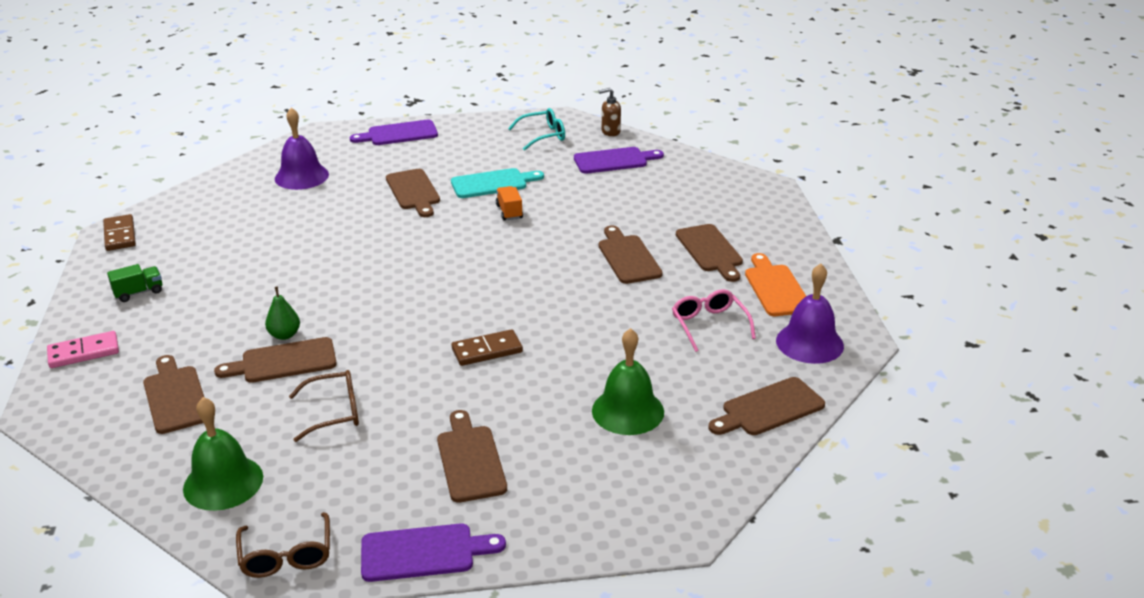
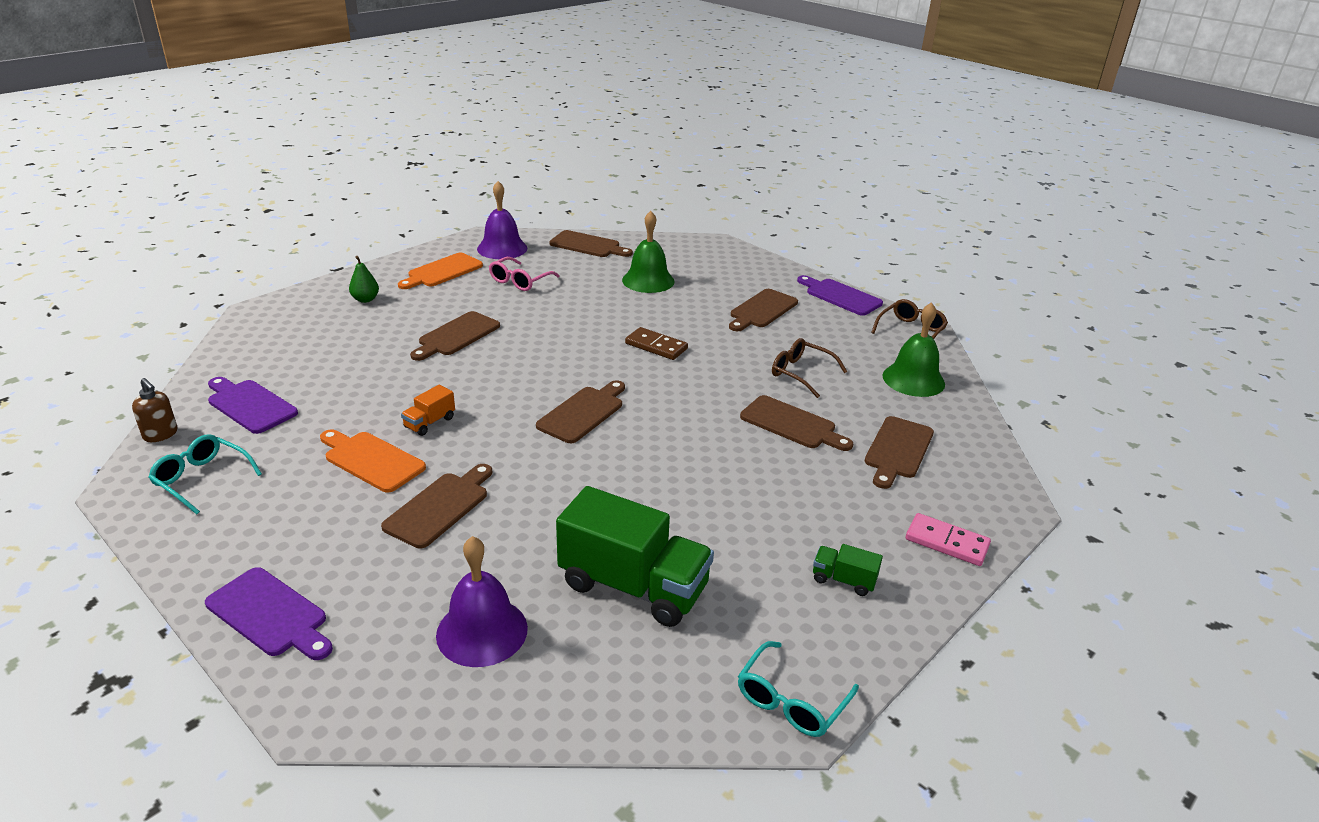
camera: 130 degrees left, 0 degrees up
brown domino [103,214,136,251] -> turquoise glasses [738,641,859,737]
green pear [265,286,300,340] -> green pear moved to [349,256,379,303]
turquoise cutting board [451,168,544,198] -> orange cutting board [320,429,426,493]
brown cutting board [676,224,743,282] -> brown cutting board moved to [536,380,625,443]
none -> green truck [556,486,714,627]

